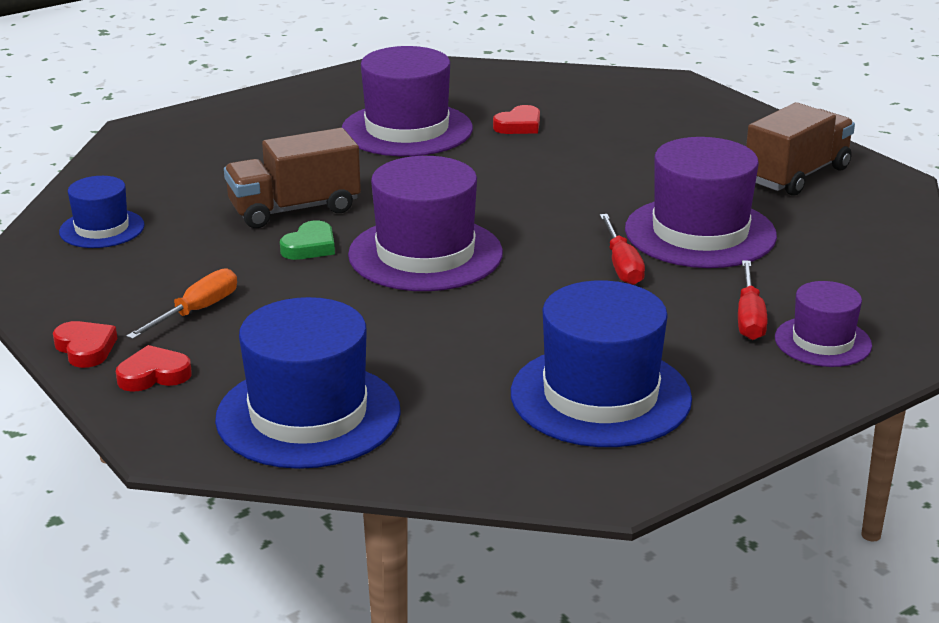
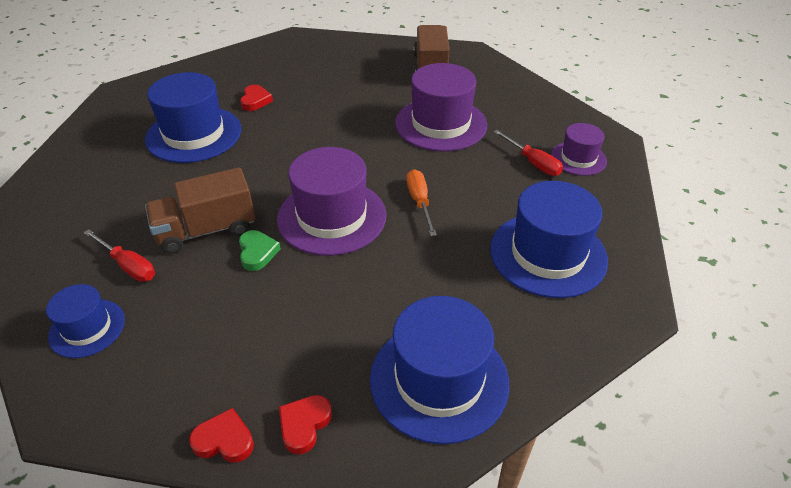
camera: 45 degrees left, 15 degrees up
orange screwdriver [126,268,237,339] -> orange screwdriver moved to [407,169,437,236]
brown truck [224,128,361,228] -> brown truck turned 45 degrees clockwise [145,167,255,254]
purple hat [342,46,473,156] -> blue hat [145,72,241,163]
red screwdriver [600,214,645,285] -> red screwdriver moved to [84,229,155,282]

